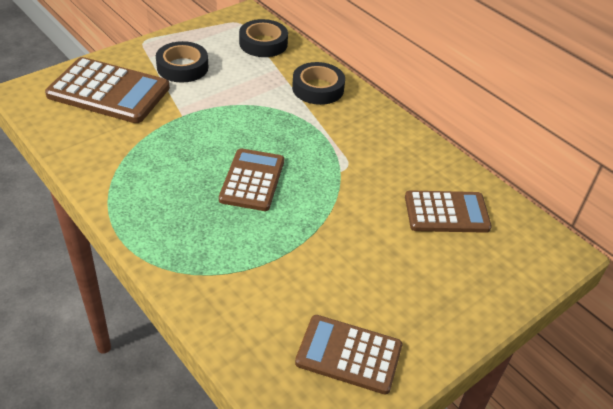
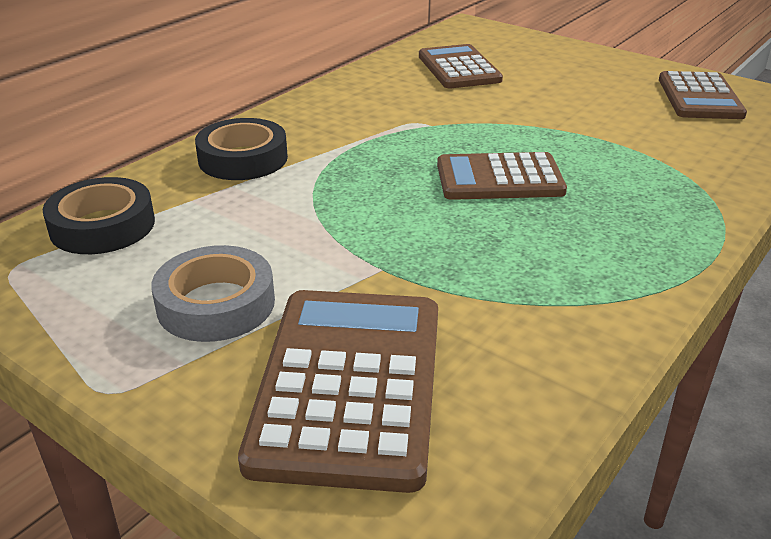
camera: 100 degrees left, 10 degrees down
black tape [156,41,208,83] -> grey tape [151,245,275,342]

